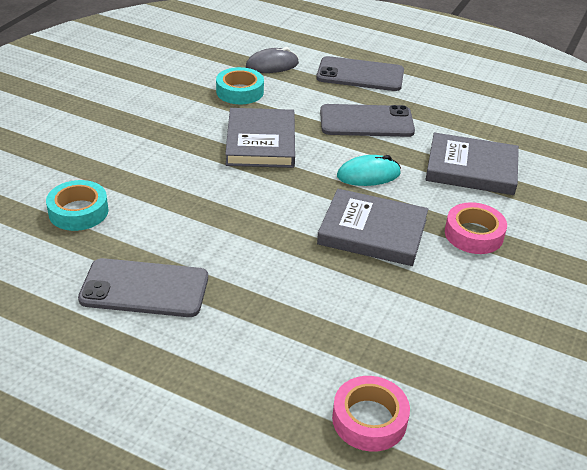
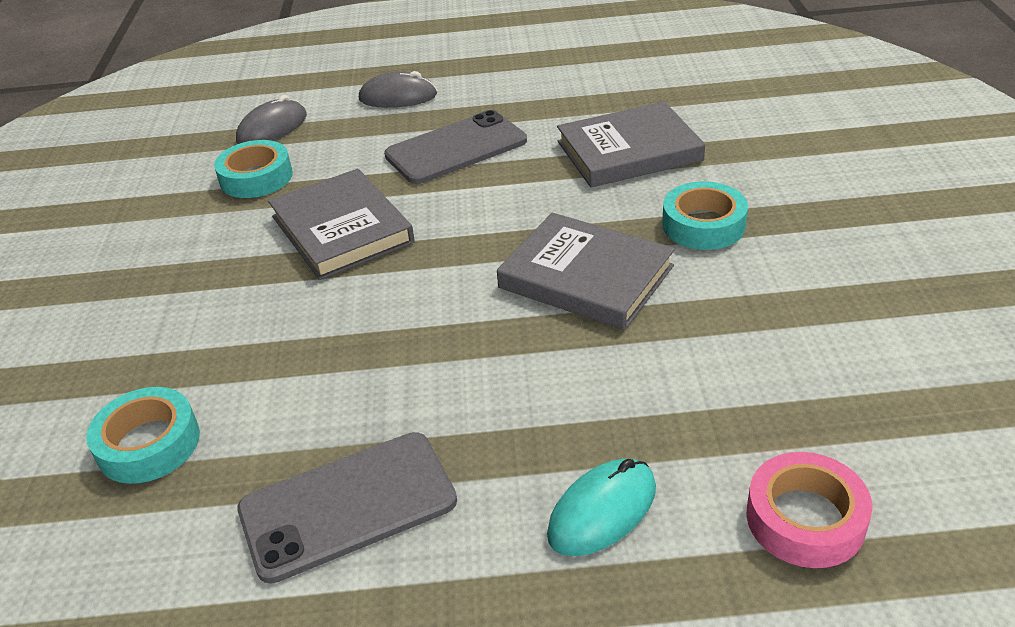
camera: 25 degrees left, 0 degrees up
grey phone [316,56,404,91] -> grey mouse [359,71,437,108]
grey book [317,189,428,266] -> grey book turned 45 degrees clockwise [497,213,675,330]
turquoise mouse [337,155,401,186] -> turquoise mouse moved to [547,459,656,556]
pink tape [445,202,507,254] -> turquoise tape [662,181,748,250]

